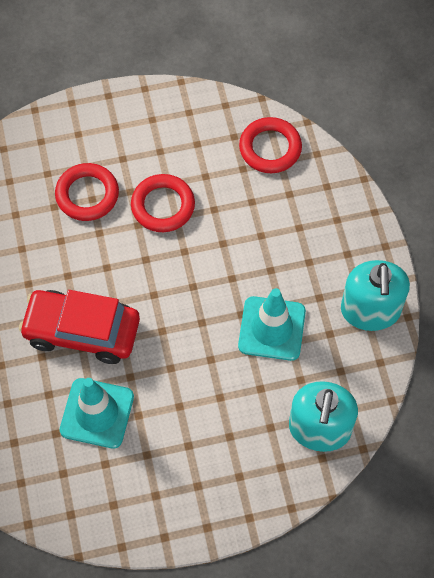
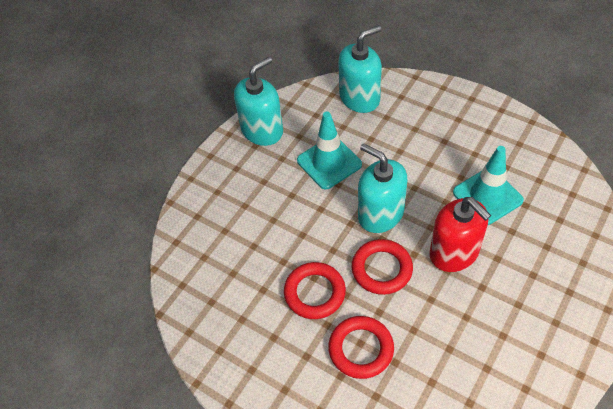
camera: 130 degrees left, 10 degrees down
red car [19,290,140,364] -> red soap dispenser [429,197,491,272]
red ring [239,117,302,173] -> red ring moved to [352,239,413,295]
none -> turquoise soap dispenser [358,143,407,233]

